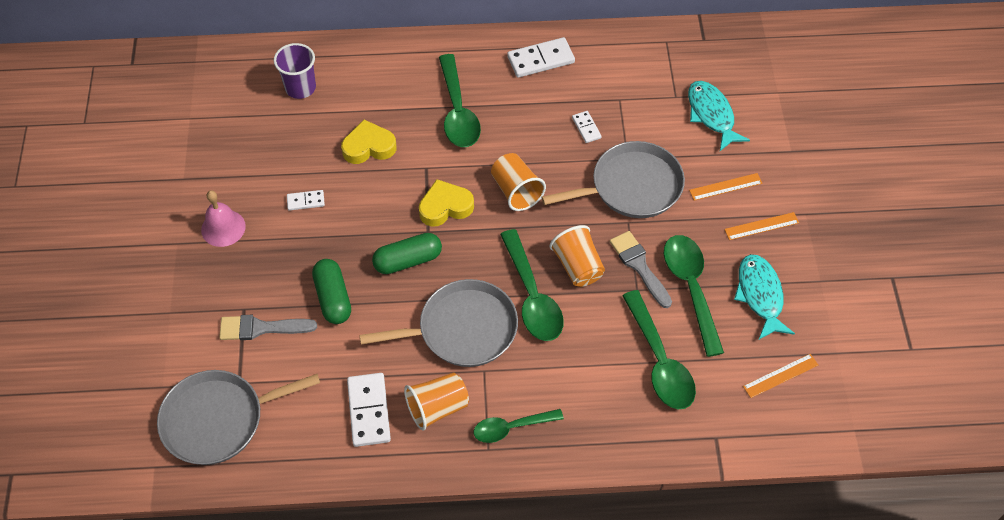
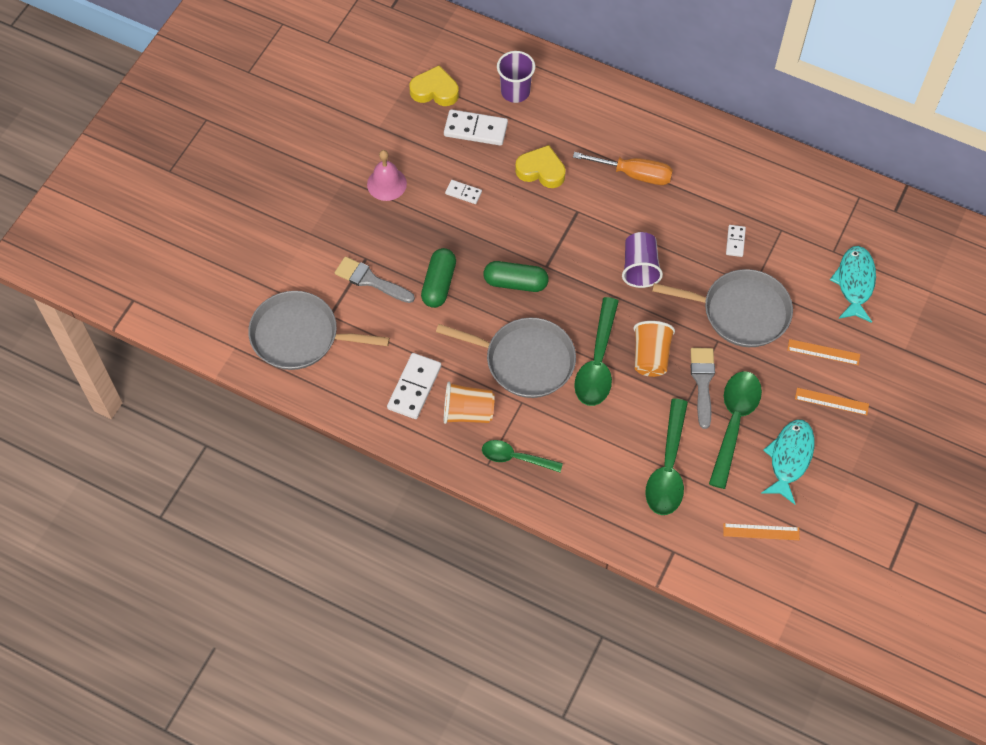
camera: 30 degrees right, 5 degrees up
yellow heart [419,179,474,227] -> yellow heart moved to [409,65,459,106]
green spoon [439,54,481,147] -> orange screwdriver [573,152,673,185]
orange cup [491,153,546,211] -> purple cup [622,232,663,288]
white domino [507,37,575,78] -> white domino moved to [444,109,508,146]

